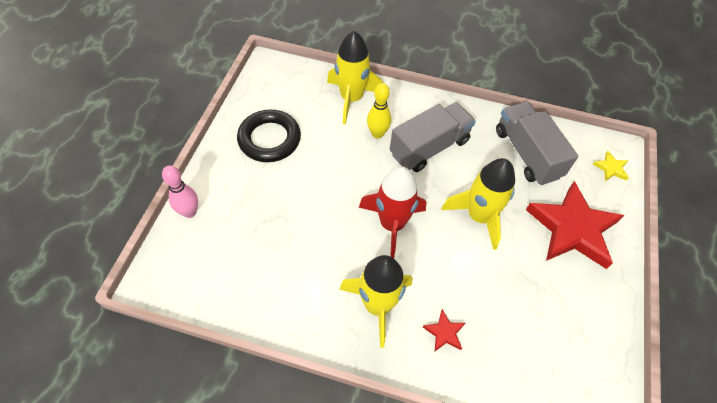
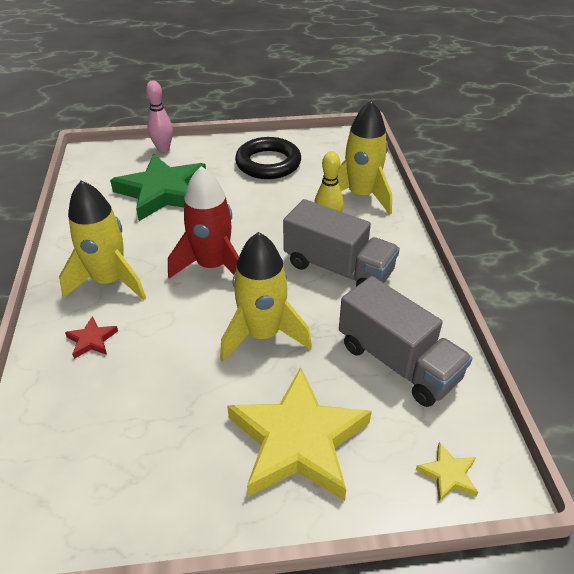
camera: 70 degrees right, 15 degrees down
grey truck [496,102,579,185] -> grey truck turned 90 degrees clockwise [339,276,472,407]
red star [526,181,624,269] -> yellow star [227,367,372,501]
none -> green star [110,154,206,221]

